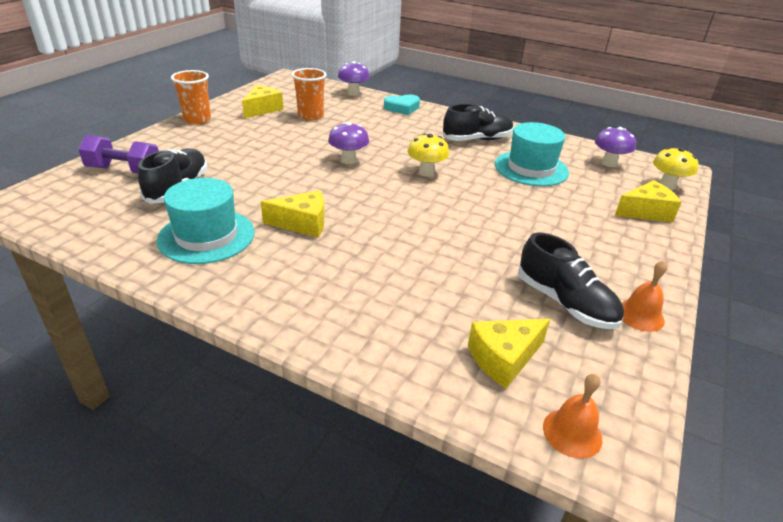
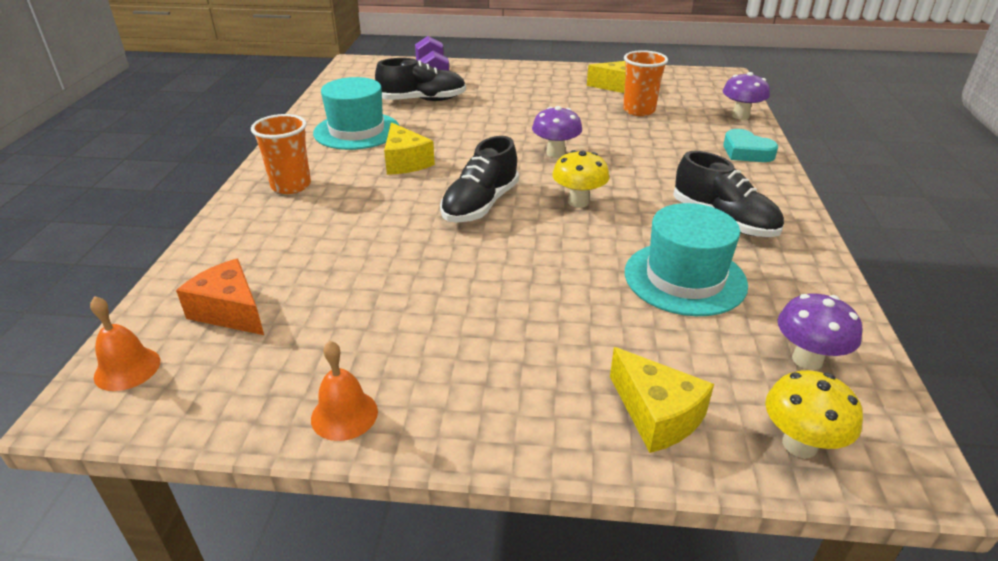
camera: 70 degrees right, 0 degrees up
orange cup [171,70,211,124] -> orange cup moved to [251,114,311,194]
yellow cheese [468,319,550,388] -> orange cheese [176,259,264,335]
black shoe [518,233,624,329] -> black shoe moved to [440,136,519,223]

